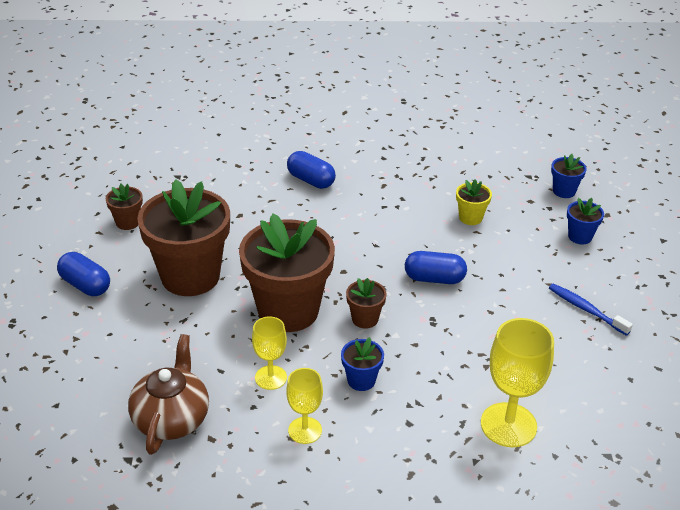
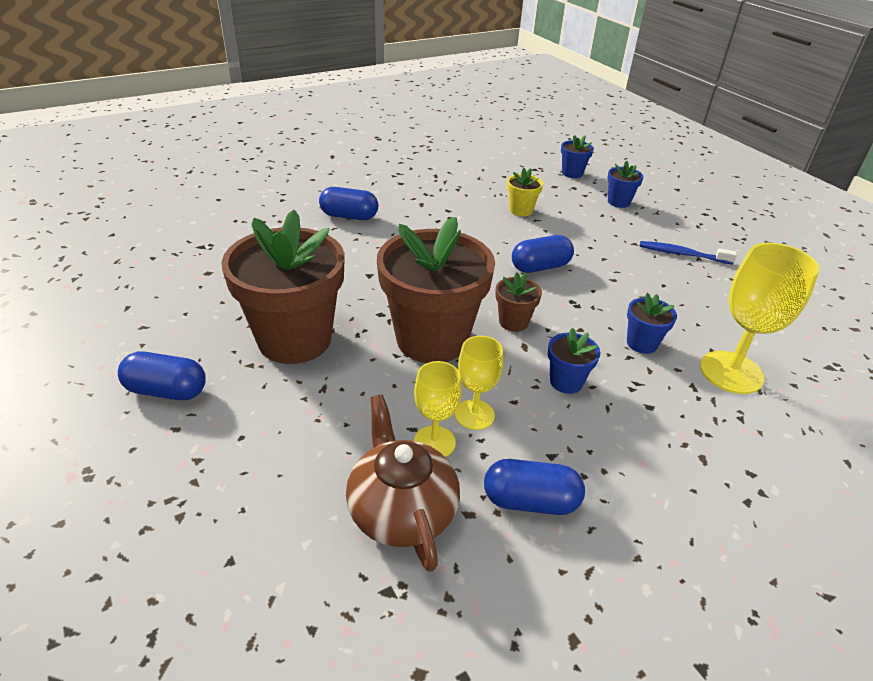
camera: 30 degrees left, 0 degrees up
brown flower pot [106,184,143,230] -> none
yellow goblet [286,368,323,444] -> yellow goblet moved to [414,361,462,457]
none -> blue capsule [484,459,585,515]
none -> blue flower pot [627,293,677,354]

